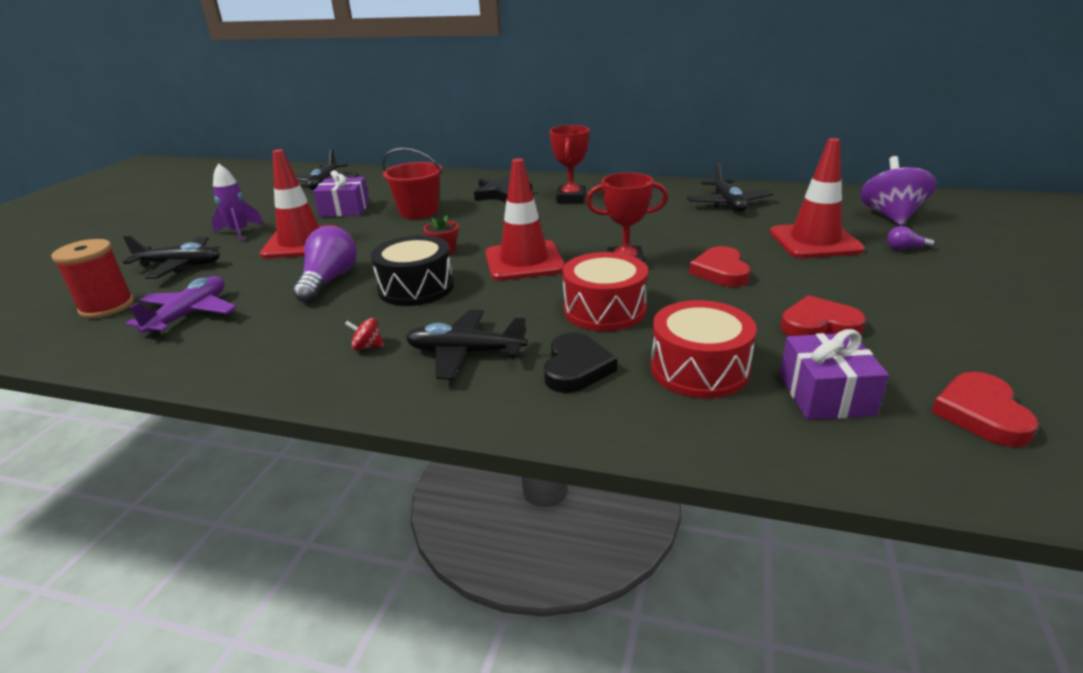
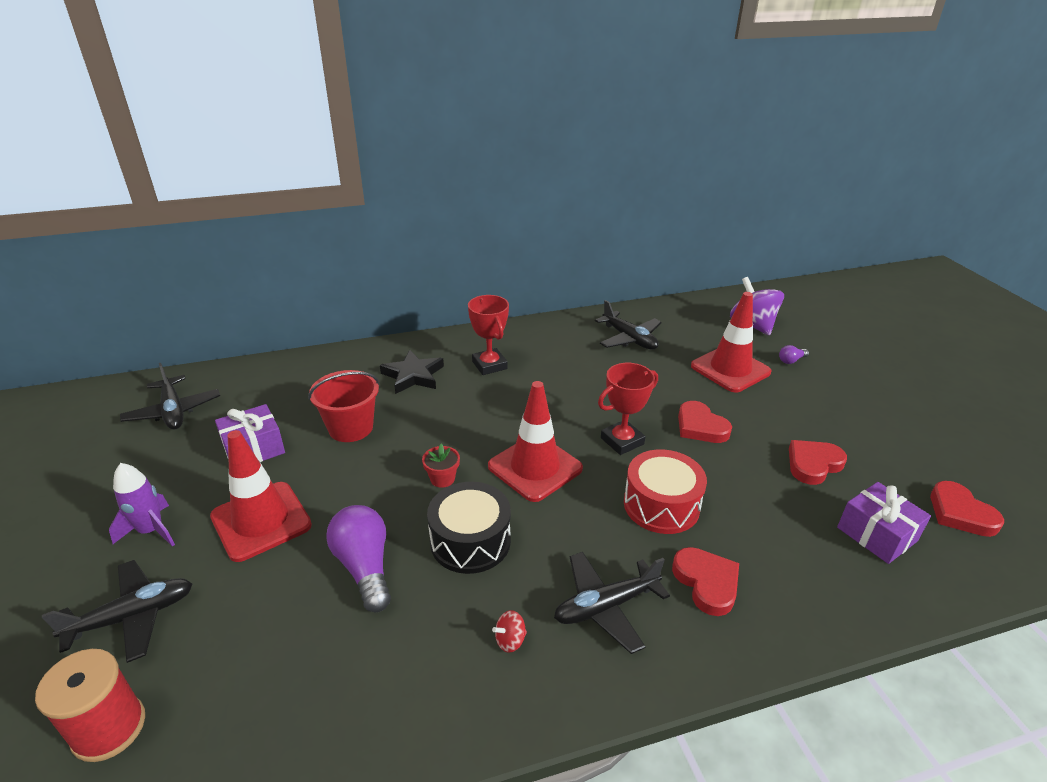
camera: 35 degrees left, 5 degrees up
purple plane [125,276,237,337] -> none
black heart [544,333,617,393] -> red heart [672,547,739,616]
red drum [651,300,756,398] -> none

